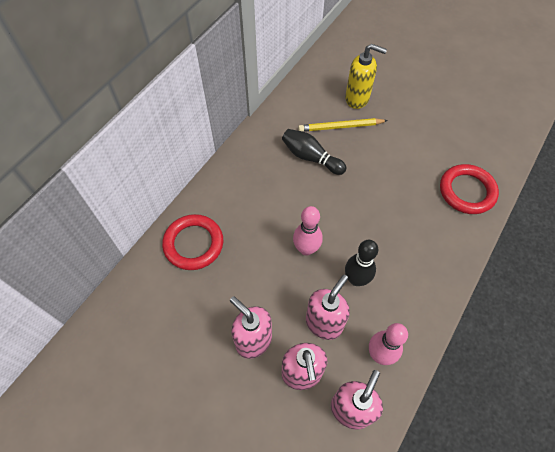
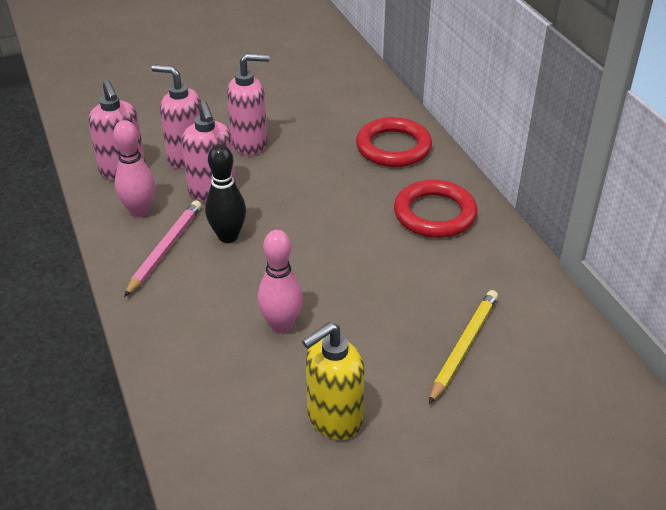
camera: 125 degrees right, 20 degrees down
black bowling pin [282,129,346,175] -> none
pink bowling pin [293,206,323,256] -> pink bowling pin moved to [257,230,303,333]
yellow soap dispenser [345,44,387,109] -> yellow soap dispenser moved to [302,322,365,440]
red ring [440,164,499,214] -> red ring moved to [394,180,478,238]
none -> pink pencil [124,200,202,297]

